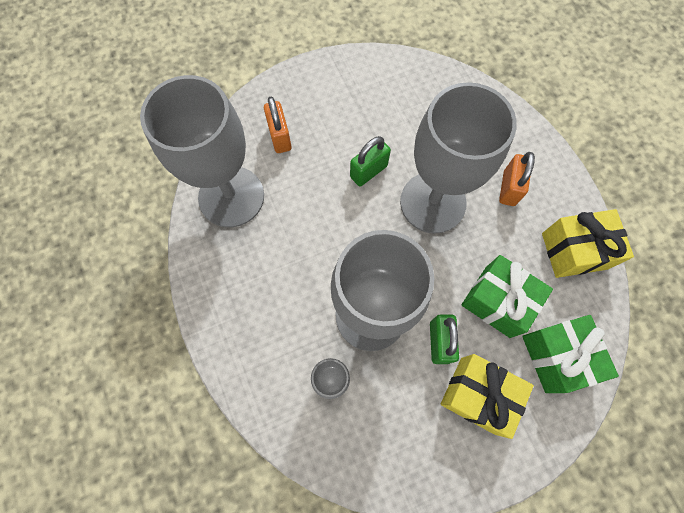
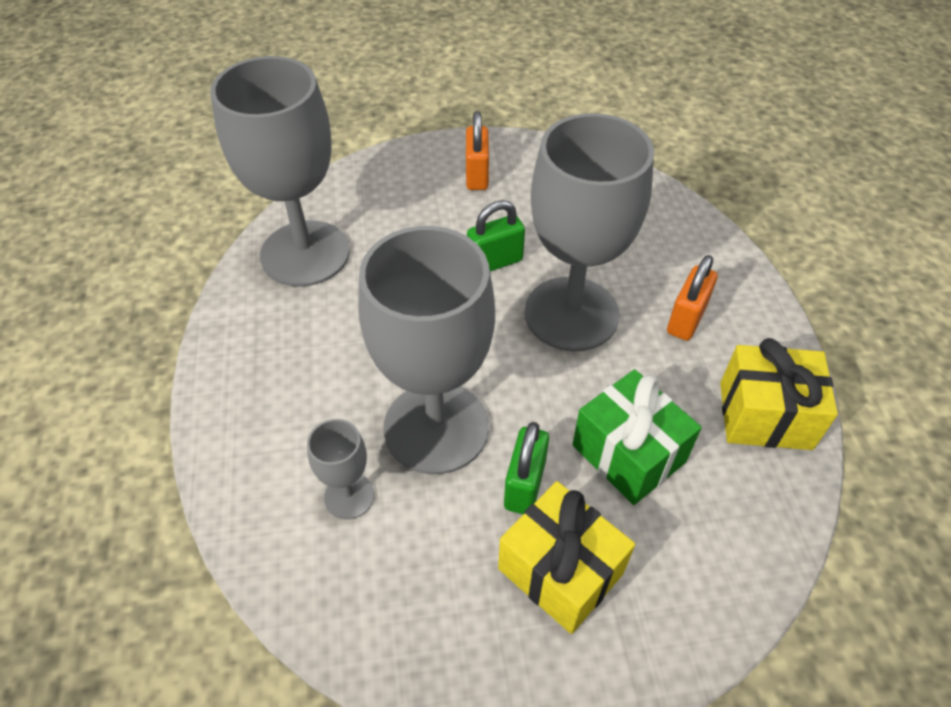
camera: 15 degrees right, 20 degrees down
orange padlock [264,97,292,153] -> orange padlock moved to [466,111,489,190]
green gift [522,315,619,393] -> none

